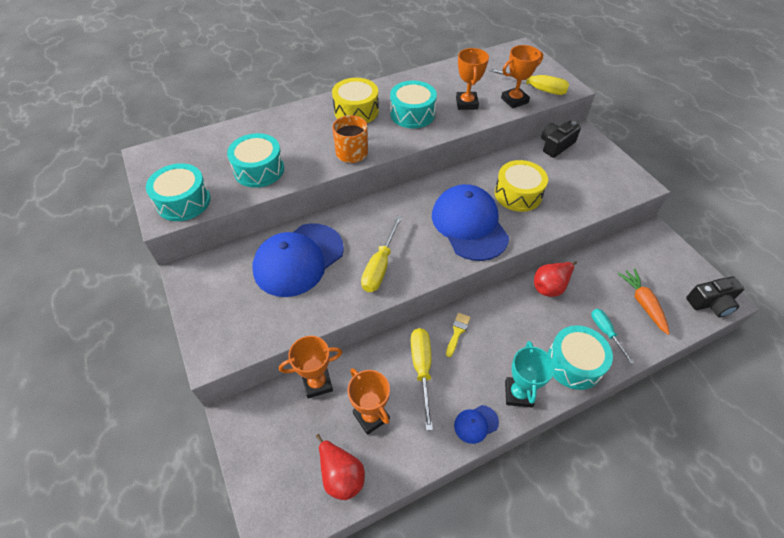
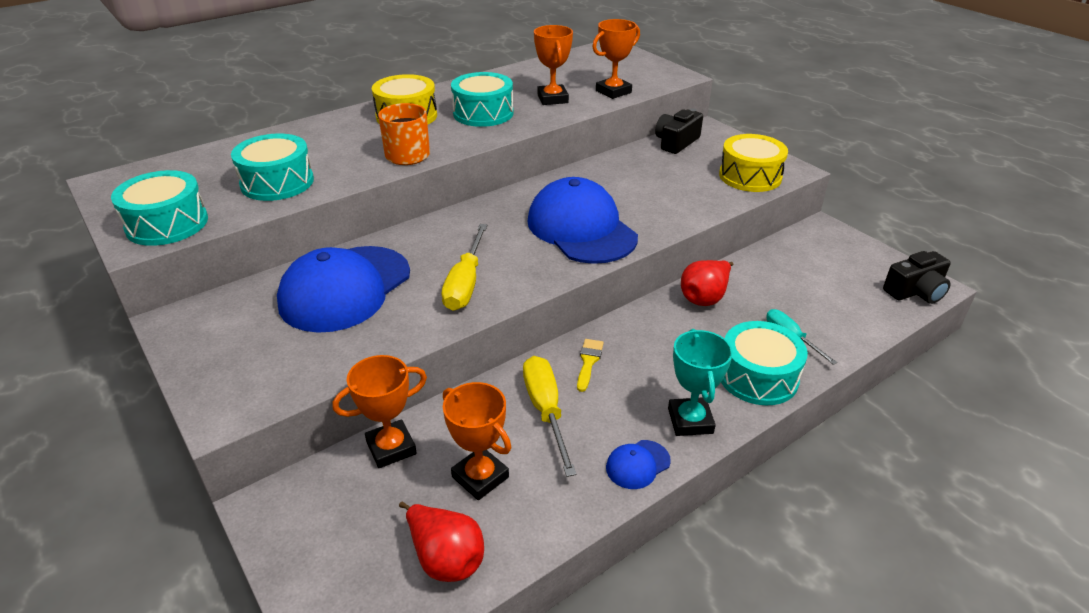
camera: 10 degrees left, 15 degrees down
yellow screwdriver [490,68,569,95] -> none
yellow drum [495,160,548,212] -> yellow drum moved to [719,134,788,192]
orange carrot [617,268,670,335] -> none

